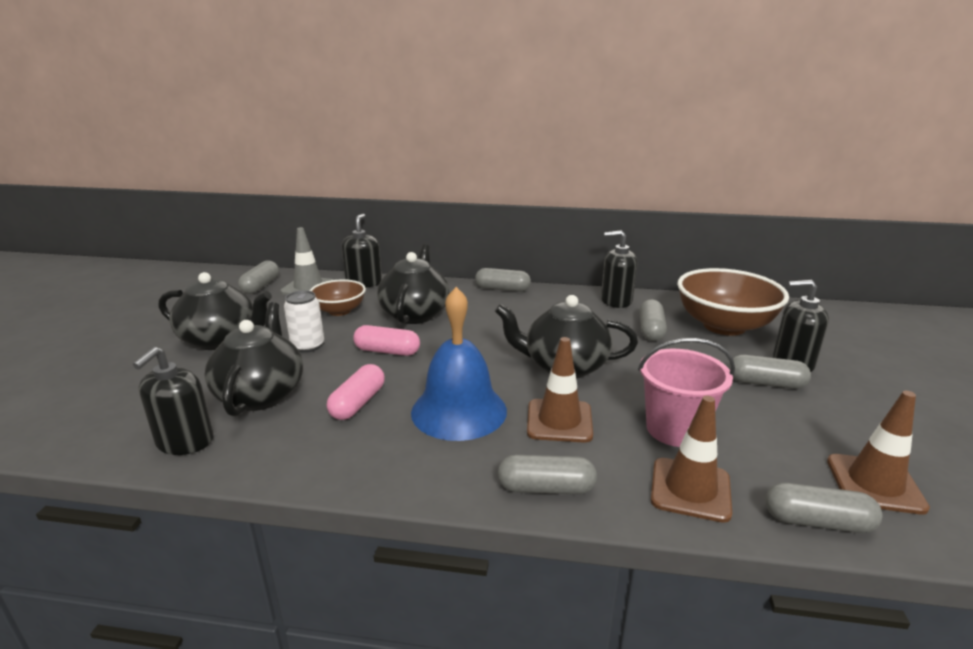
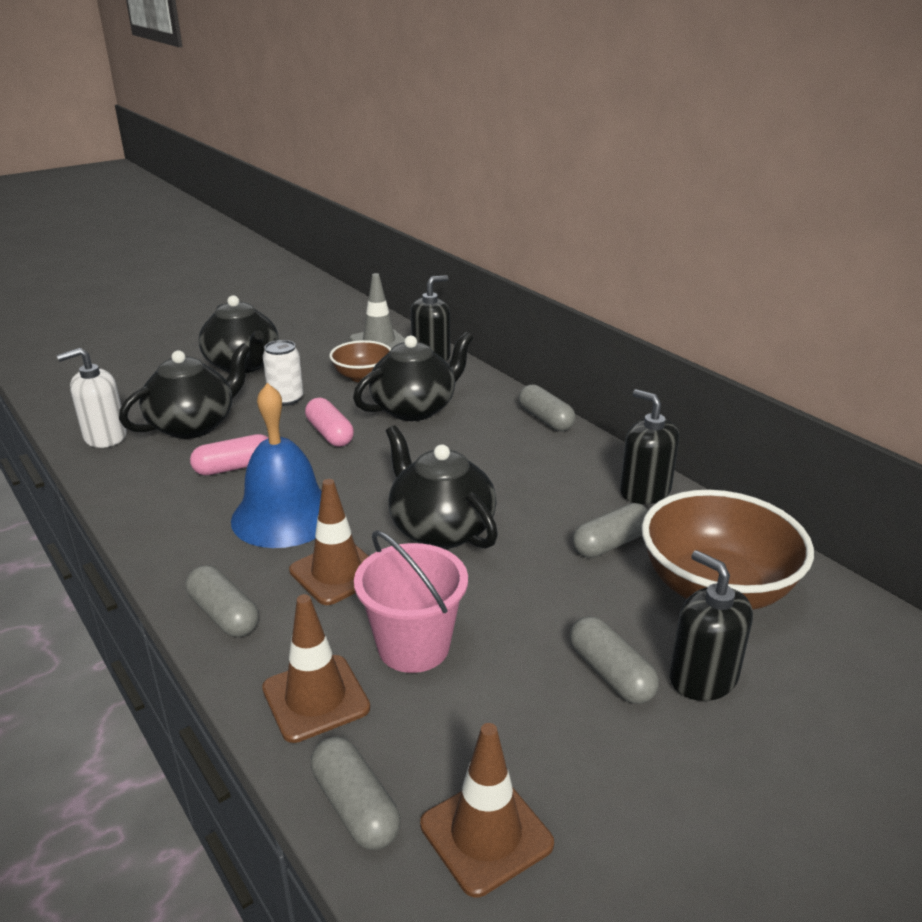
camera: 45 degrees right, 5 degrees up
black soap dispenser [133,347,214,455] -> white soap dispenser [57,348,127,448]
grey capsule [238,260,279,294] -> none

